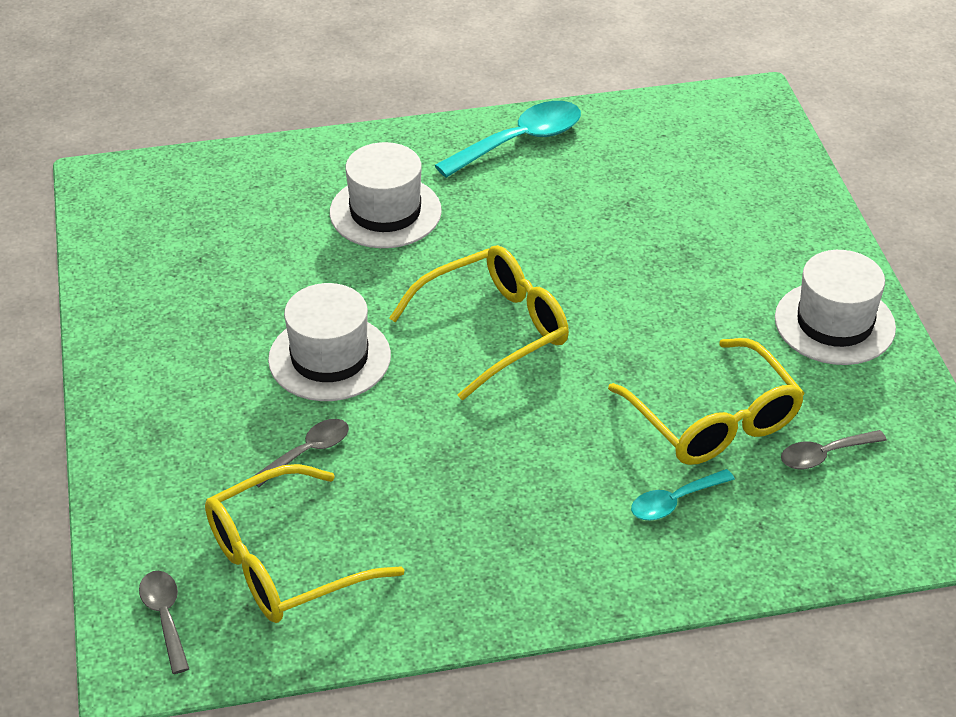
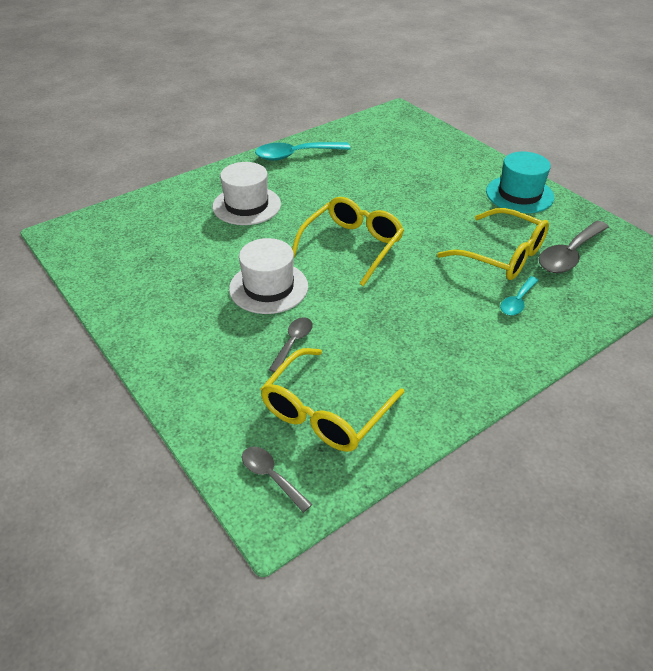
camera: 25 degrees left, 0 degrees up
turquoise spoon [434,101,581,178] -> turquoise spoon turned 135 degrees counterclockwise [255,142,351,161]
white hat [775,250,896,365] -> turquoise hat [486,152,554,213]
grey spoon [781,430,887,469] -> grey spoon [539,220,609,273], size x1.74

